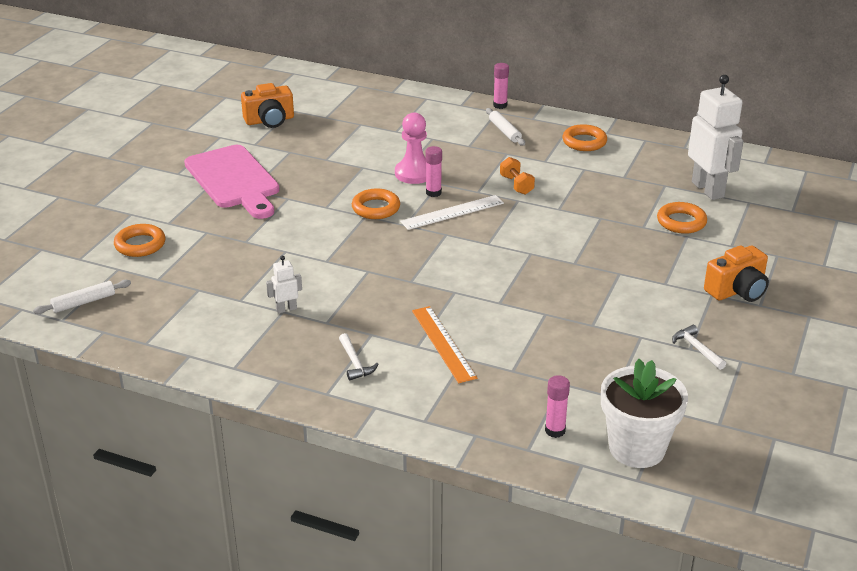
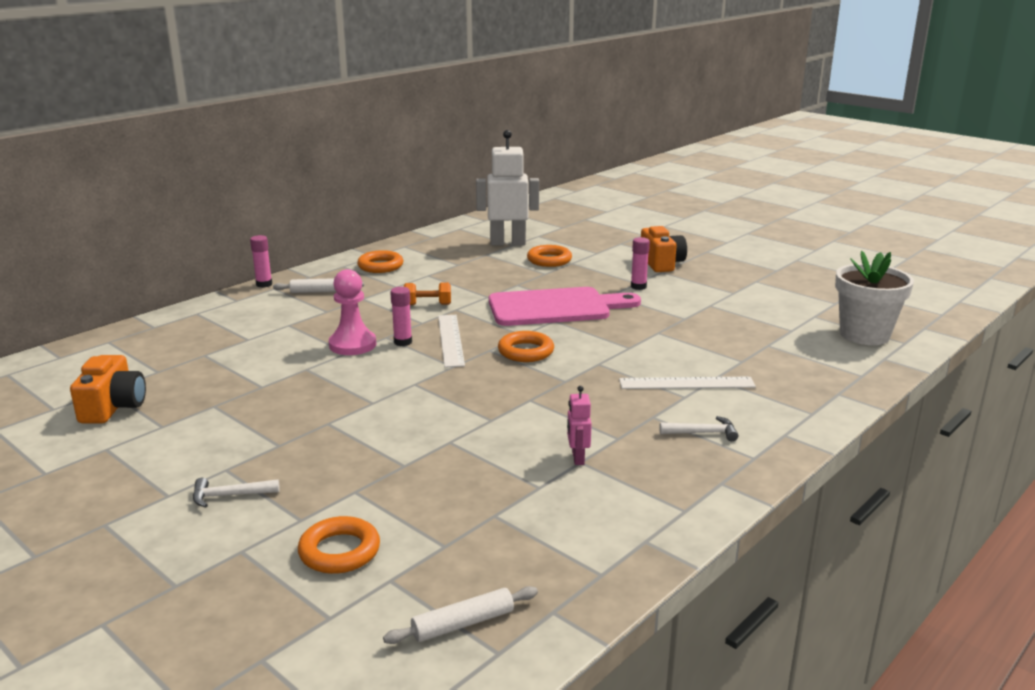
camera: 70 degrees left, 10 degrees down
white rolling pin [33,280,131,314] -> white rolling pin turned 75 degrees clockwise [383,586,538,644]
pink cutting board [184,145,280,219] -> pink cutting board moved to [489,287,641,326]
white robot [266,256,302,313] -> pink robot [567,386,592,465]
orange ring [352,188,400,219] -> orange ring moved to [498,331,554,362]
orange ruler [412,306,477,383] -> white ruler [619,377,756,389]
pink glue stick [545,375,570,438] -> pink glue stick moved to [631,237,650,290]
white hammer [672,325,726,370] -> white hammer moved to [193,478,280,507]

